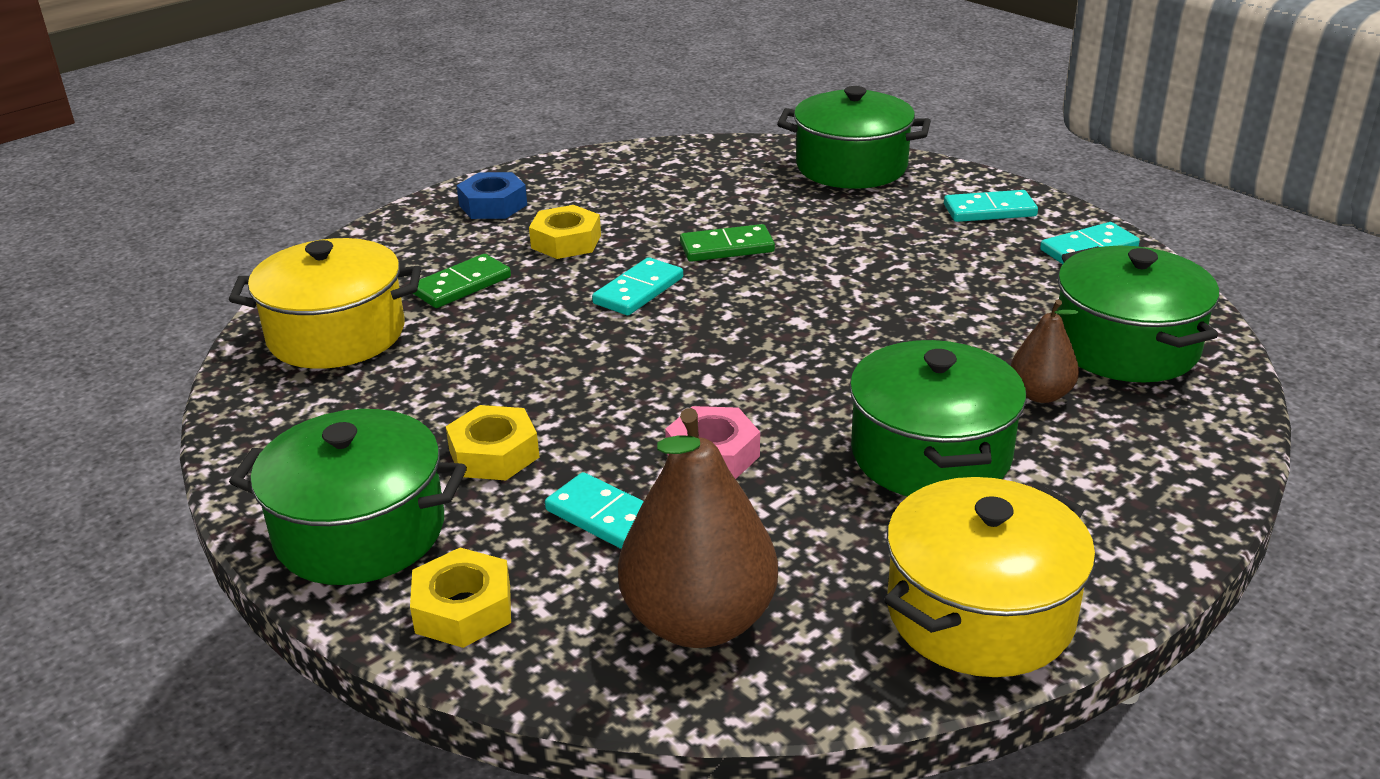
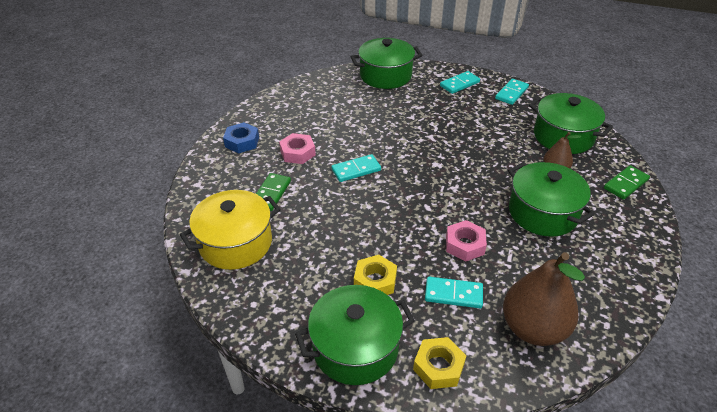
camera: 30 degrees left, 10 degrees up
yellow nut [529,205,601,259] -> pink nut [279,133,316,164]
turquoise domino [592,257,683,315] -> turquoise domino turned 60 degrees clockwise [331,154,381,182]
green domino [680,224,775,262] -> green domino moved to [604,165,650,200]
yellow pot [884,477,1096,677] -> none

